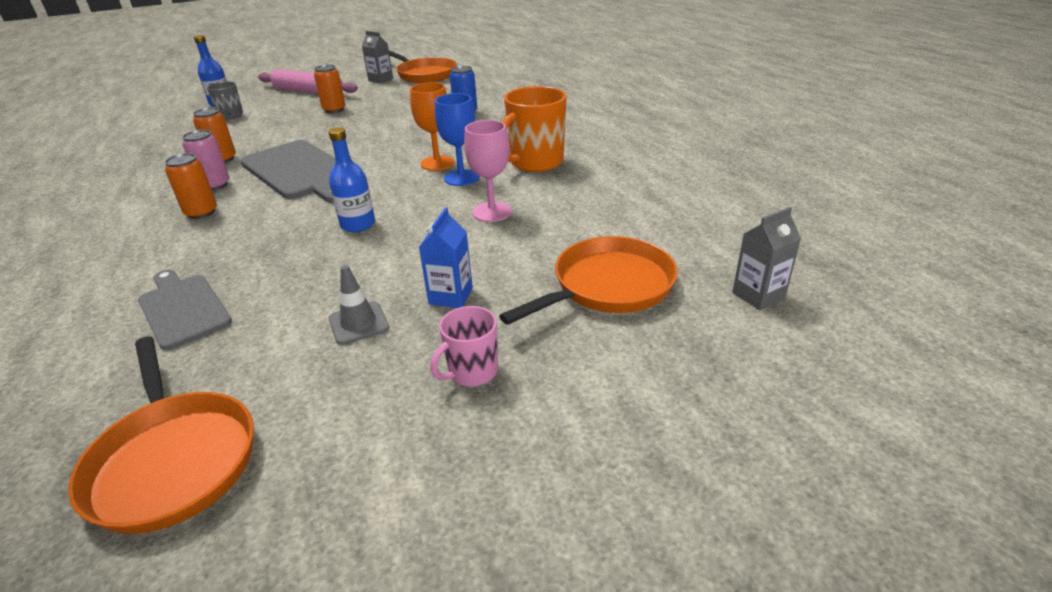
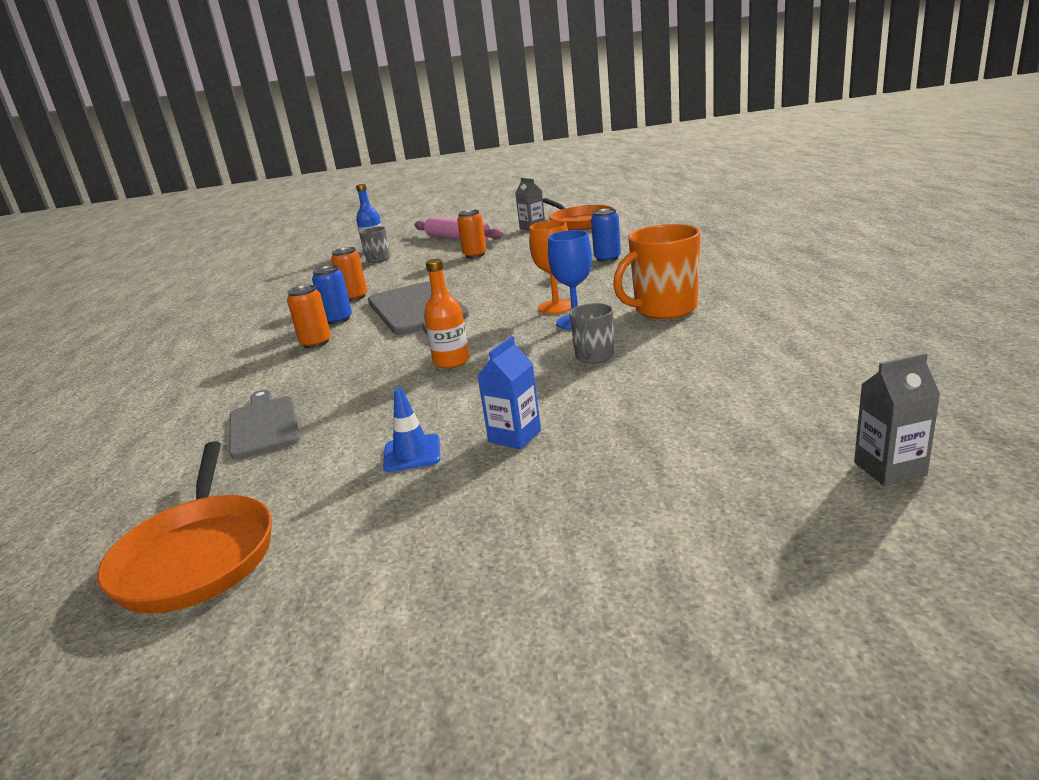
camera: 20 degrees right, 10 degrees down
pink can [182,130,230,190] -> blue can [312,265,352,324]
blue bottle [328,127,375,232] -> orange bottle [424,259,470,368]
grey traffic cone [329,265,389,345] -> blue traffic cone [383,388,440,472]
pink mug [430,306,498,386] -> none
pink goblet [464,120,512,222] -> grey mug [569,303,614,364]
orange pan [499,236,678,325] -> none

